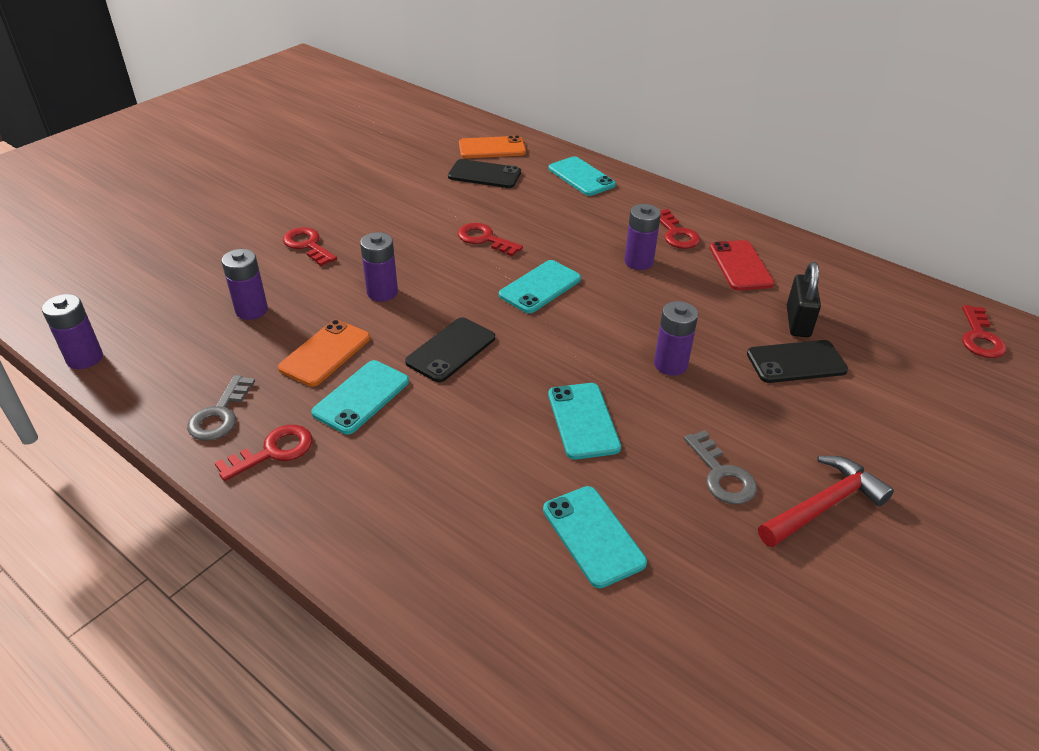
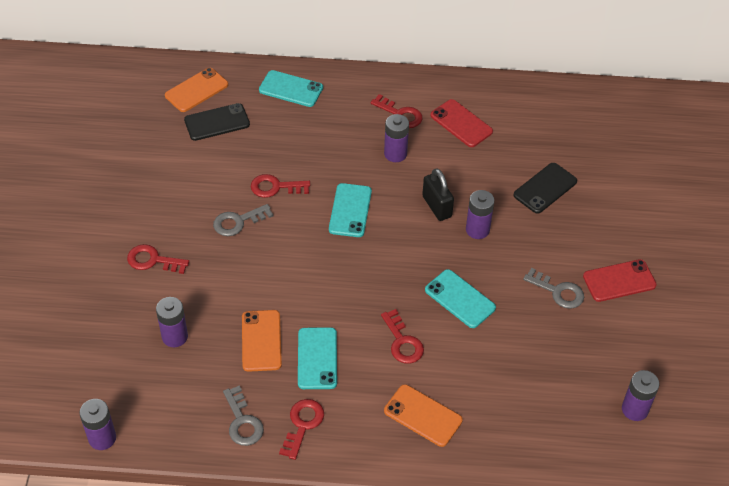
camera: 35 degrees left, 10 degrees up
purple battery [360,232,398,302] -> purple battery moved to [622,370,659,421]
black phone [405,317,495,382] -> none
turquoise phone [543,486,647,588] -> none
red hammer [758,456,894,547] -> red phone [583,259,657,302]
black padlock [787,262,821,337] -> black padlock moved to [422,168,454,221]
red key [962,305,1007,358] -> red key moved to [381,309,424,364]
none -> grey key [213,204,273,236]
none -> orange phone [384,384,463,447]

